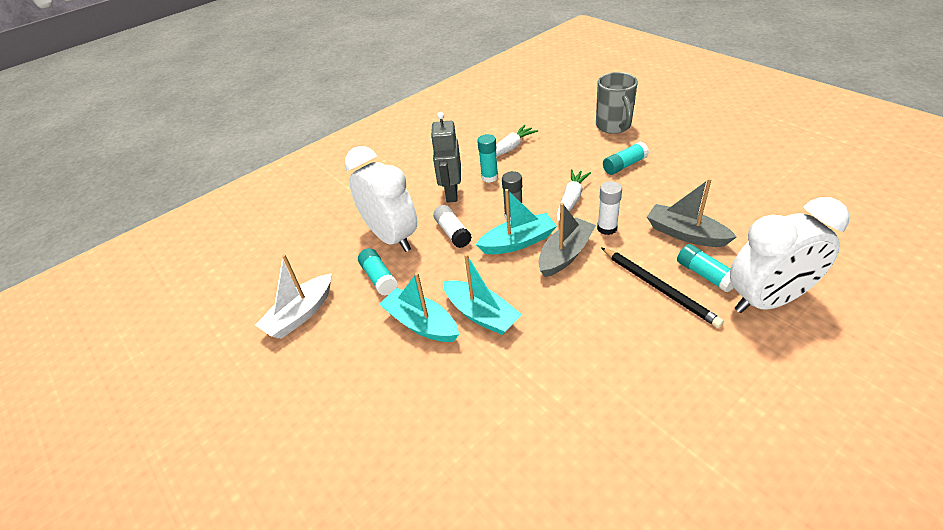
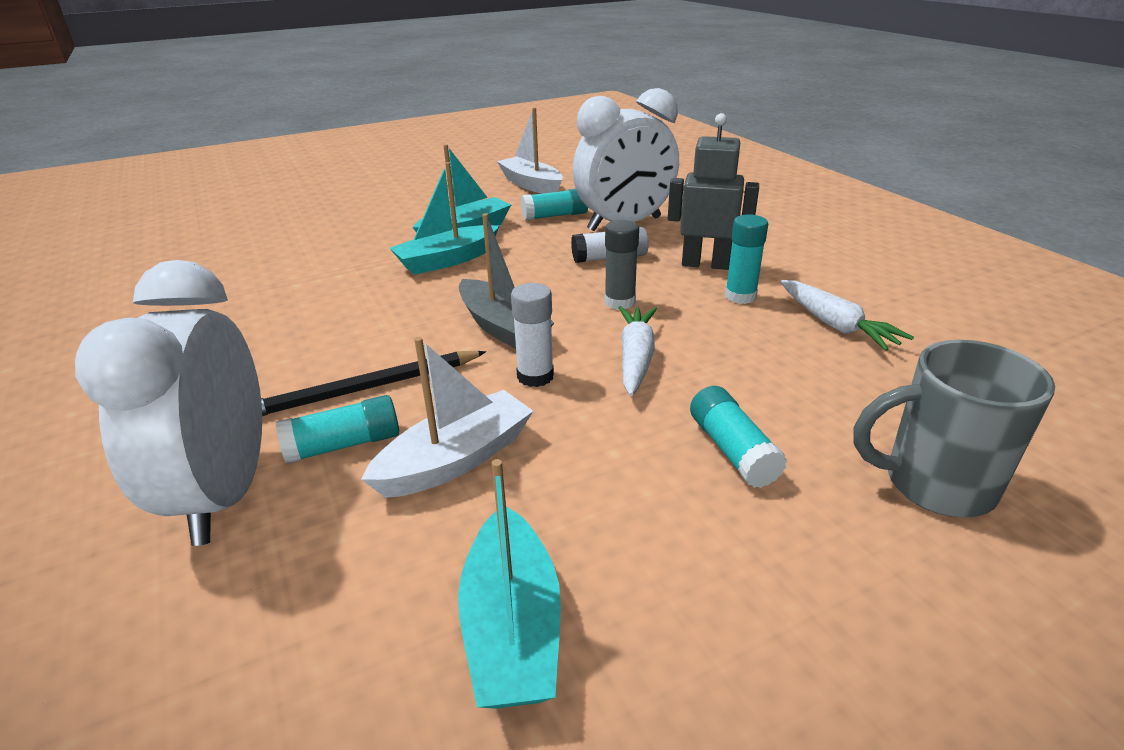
camera: 100 degrees right, 10 degrees down
turquoise boat [476,189,557,254] -> turquoise boat moved to [458,459,561,708]
white carrot [556,169,591,222] -> white carrot turned 120 degrees counterclockwise [618,306,657,396]
grey boat [647,178,737,247] -> white boat [361,337,533,498]

